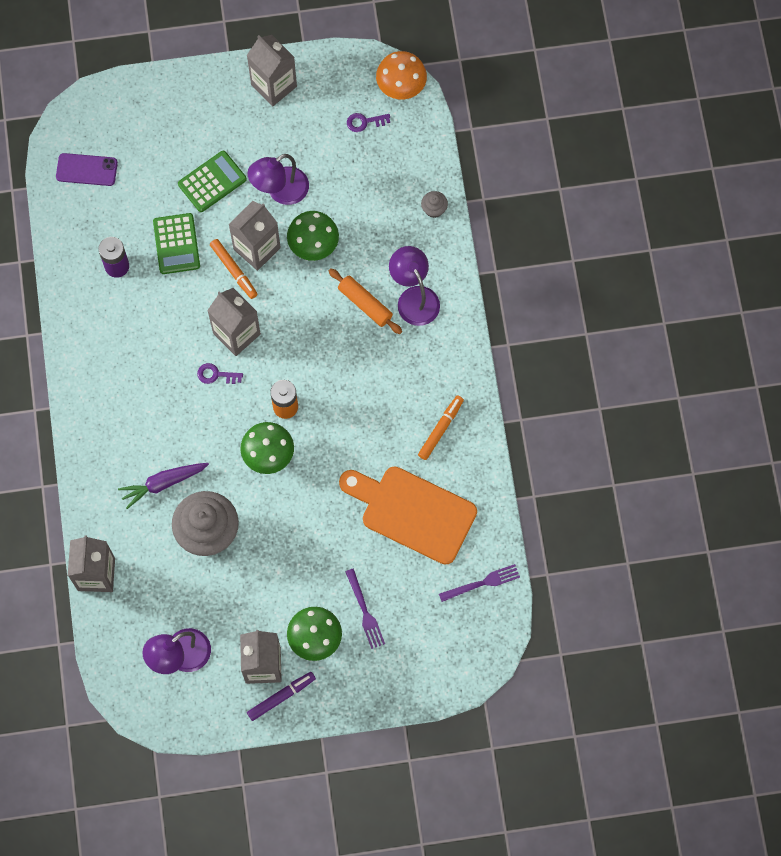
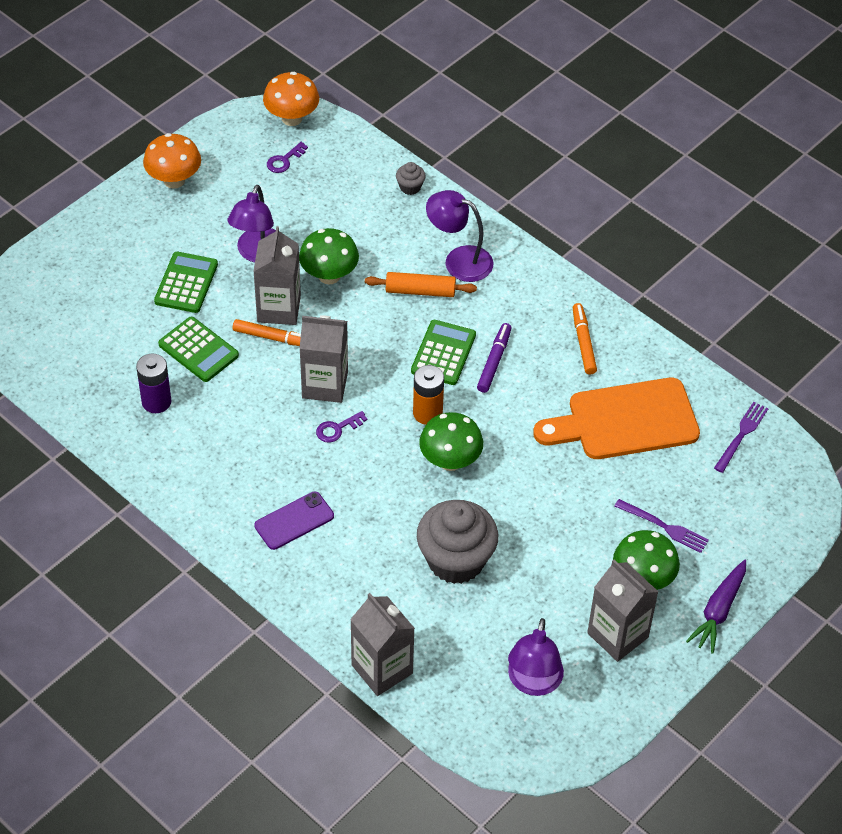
camera: 40 degrees left, 20 degrees down
purple phone [56,153,118,186] -> purple phone moved to [254,492,334,550]
purple carrot [118,463,209,509] -> purple carrot moved to [686,560,746,654]
grey carton [247,35,297,107] -> orange mushroom [143,133,201,189]
purple marker [247,672,316,721] -> purple marker moved to [477,323,512,393]
none -> green calculator [411,320,476,385]

